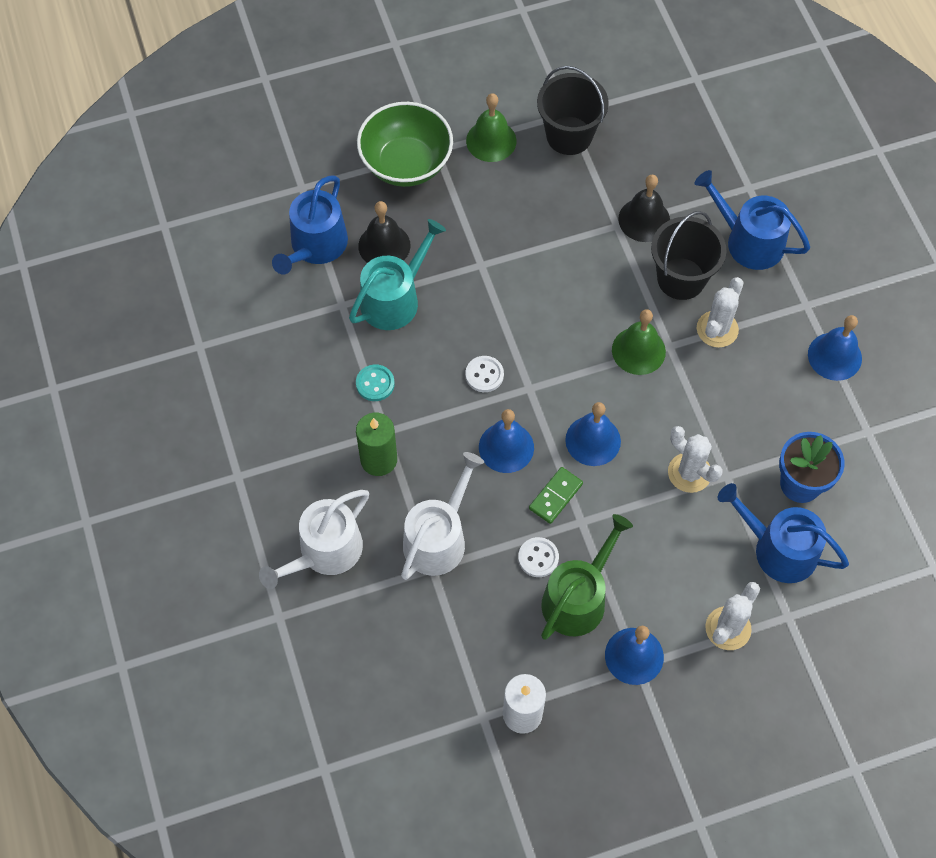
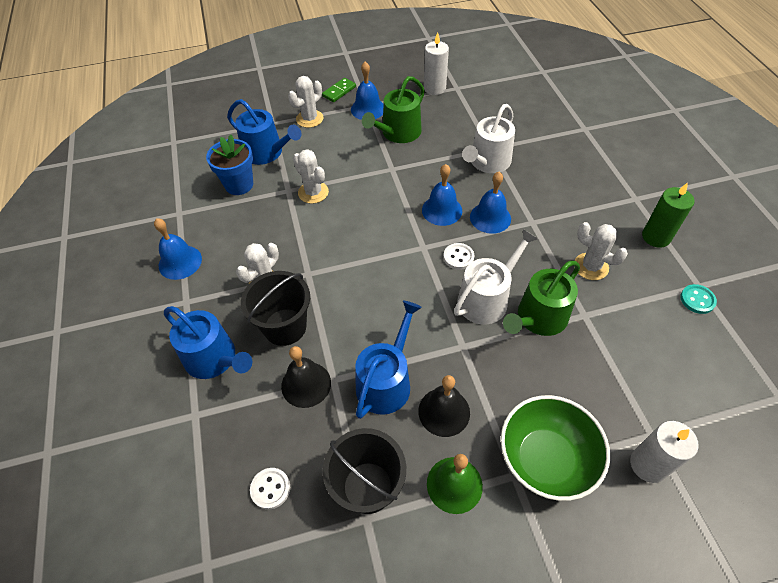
camera: 175 degrees left, 10 degrees down
white watering can [259,490,369,589] -> white watering can moved to [454,229,538,324]
blue watering can [272,175,348,275] -> blue watering can moved to [355,301,422,419]
turquoise watering can [349,219,446,330] -> green watering can [503,261,580,336]
turquoise button [356,365,395,401] -> turquoise button moved to [680,284,717,314]
green candle [356,413,397,476] -> green candle moved to [642,182,694,248]
black bell [358,201,410,263] -> black bell moved to [418,375,470,437]
white button [518,537,559,577] -> white button moved to [250,468,290,510]
green domino [529,467,583,524] -> green domino moved to [322,78,356,102]
blue bell [565,402,621,466] -> blue bell moved to [470,172,511,234]
green bell [612,309,666,375] -> none
none -> white cactus [574,222,628,280]
none -> white candle [630,421,699,483]

